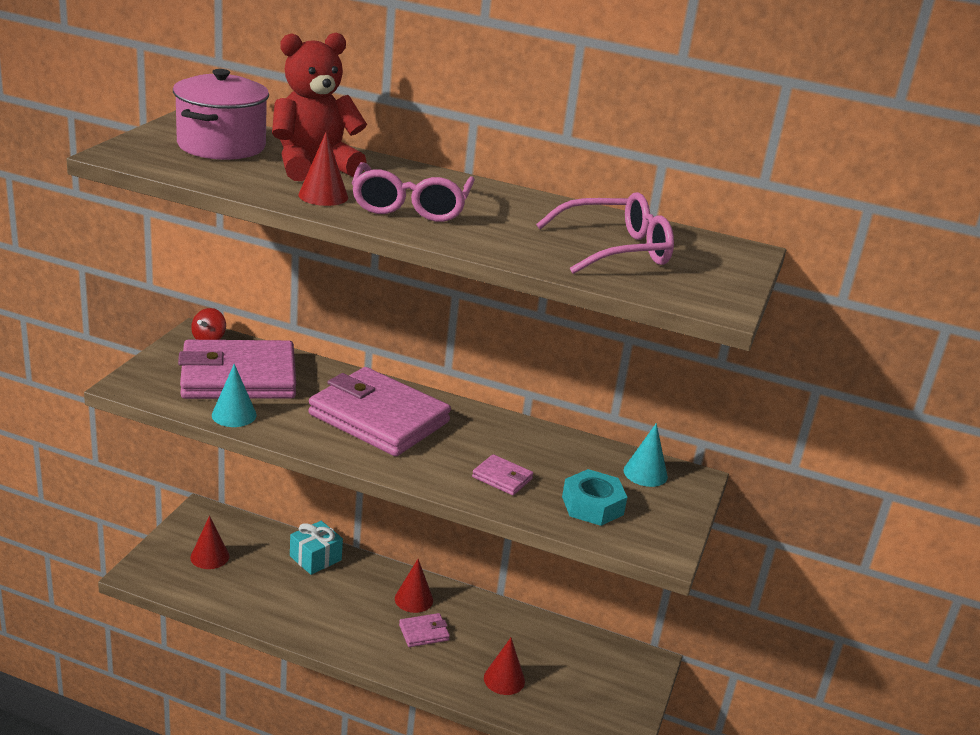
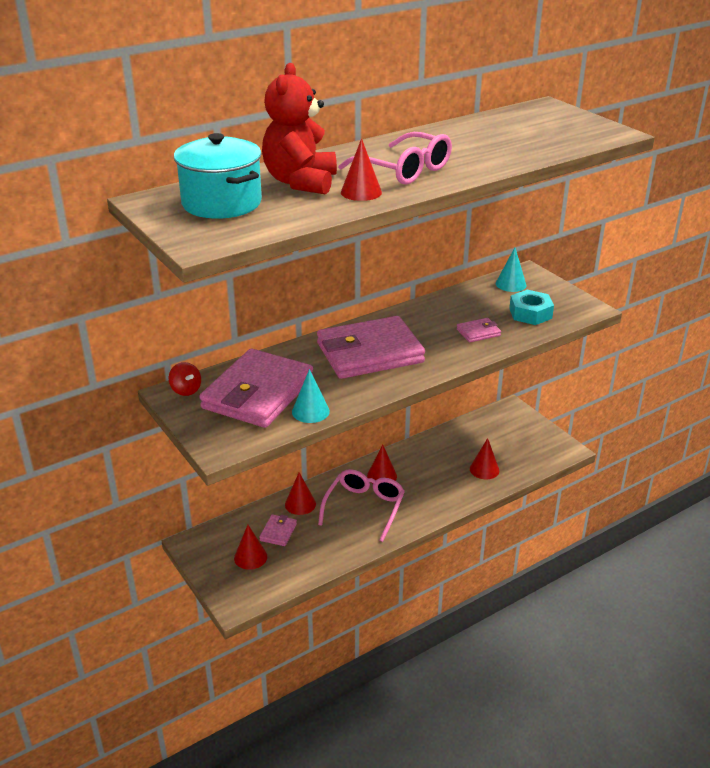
camera: 50 degrees left, 5 degrees up
pink pot [173,69,269,160] -> turquoise pot [174,133,262,219]
turquoise gift [290,521,343,575] -> red cone [285,472,316,515]
pink wallet [399,613,450,647] -> pink wallet moved to [259,514,297,546]
pink glasses [536,192,674,274] -> pink glasses moved to [318,469,405,542]

